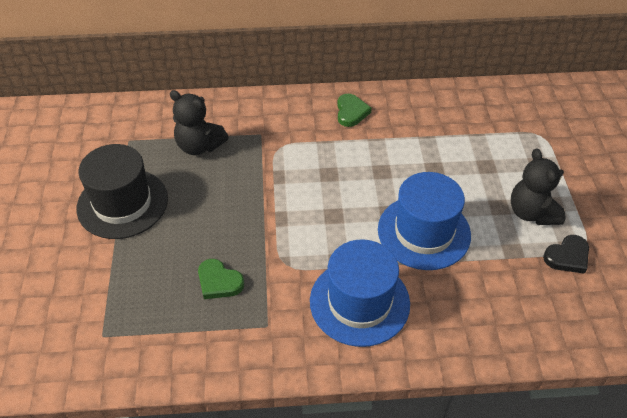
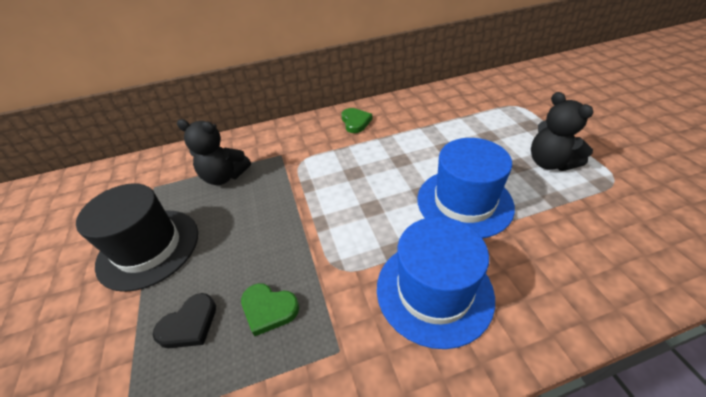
camera: 10 degrees left, 5 degrees down
black heart [543,235,589,274] -> black heart moved to [153,293,216,348]

